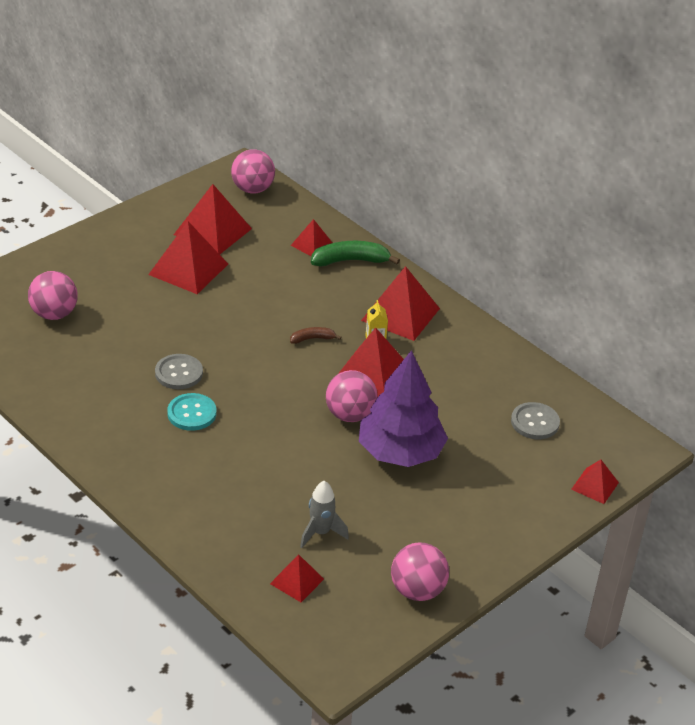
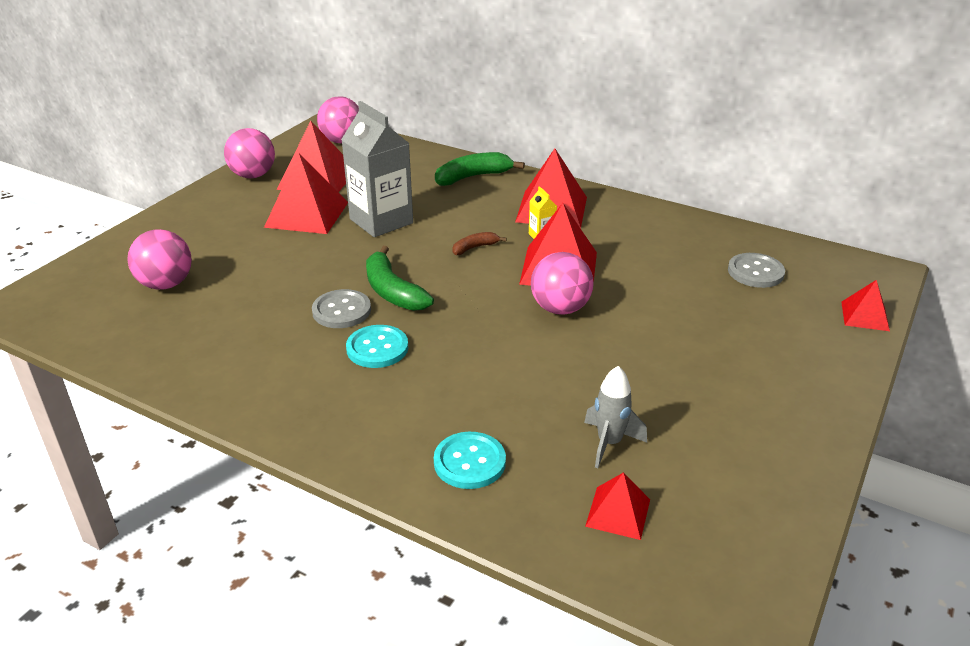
camera: 15 degrees left, 5 degrees down
red pyramid [291,219,332,257] -> none
purple tree [359,350,448,467] -> none
pink ball [391,542,449,601] -> pink ball moved to [224,128,275,178]
none -> grey carton [341,101,413,237]
none -> green banana [366,246,434,311]
none -> turquoise button [434,432,506,489]

